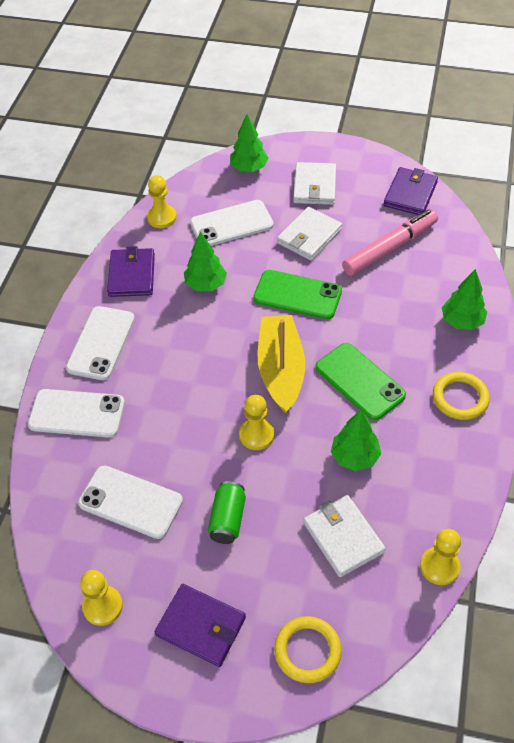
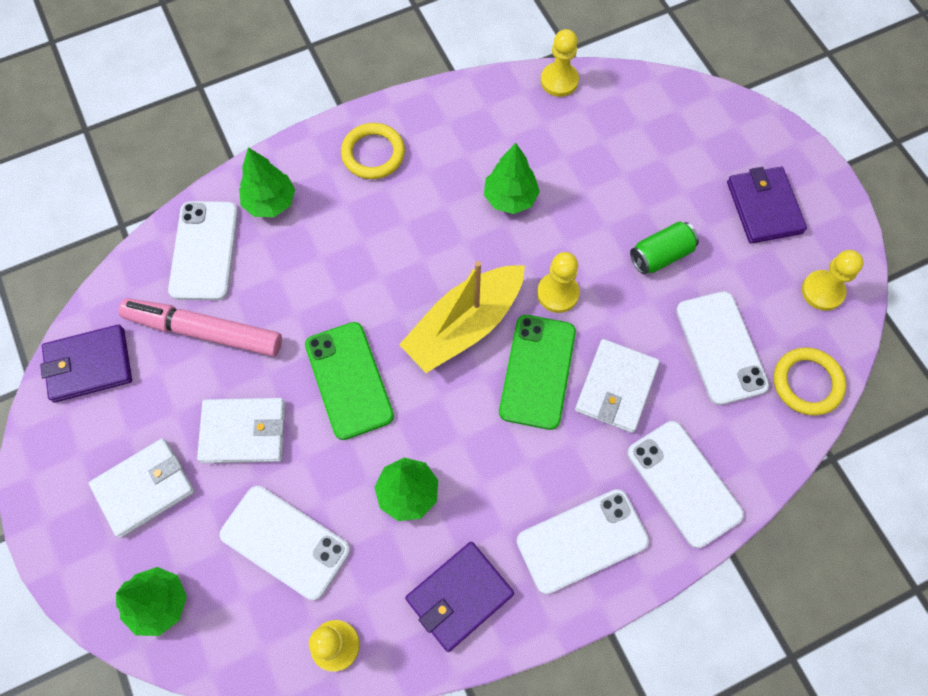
camera: 130 degrees left, 15 degrees up
yellow ring [274,616,342,683] -> yellow ring moved to [774,347,846,416]
white wallet [303,495,386,577] -> white wallet moved to [575,339,660,433]
green phone [315,343,406,420] -> green phone moved to [499,315,576,430]
none -> white phone [168,201,238,300]

